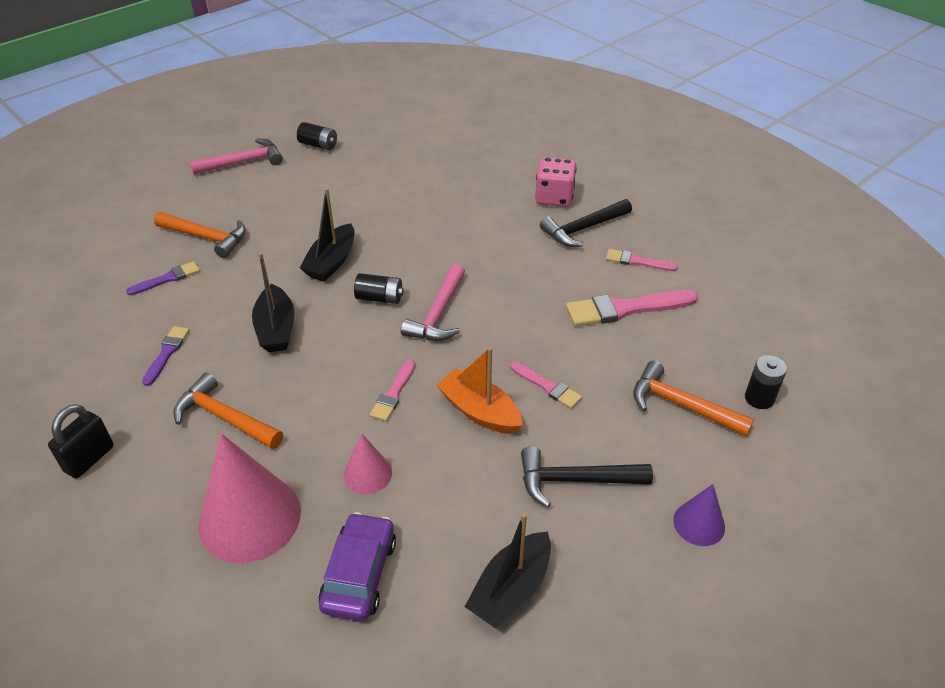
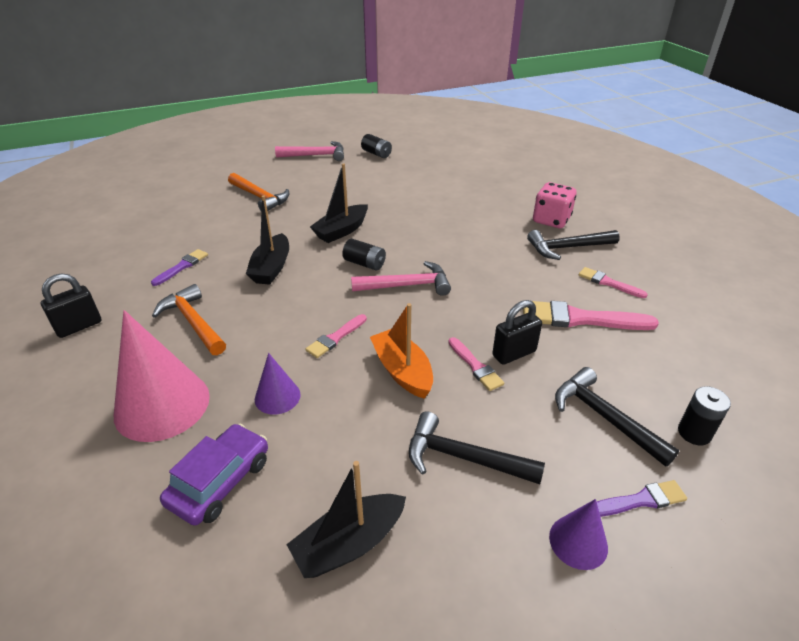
camera: 20 degrees right, 5 degrees down
purple brush [126,261,200,295] -> purple brush moved to [597,480,687,517]
pink cone [344,434,392,494] -> purple cone [255,353,301,415]
pink hammer [401,263,465,341] -> pink hammer turned 135 degrees counterclockwise [351,261,451,296]
orange hammer [633,361,754,436] -> black hammer [555,367,679,467]
none -> black padlock [492,300,542,365]

